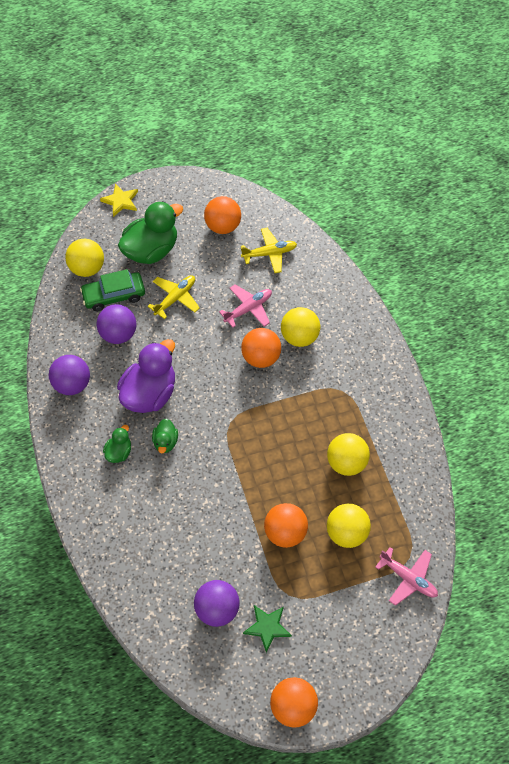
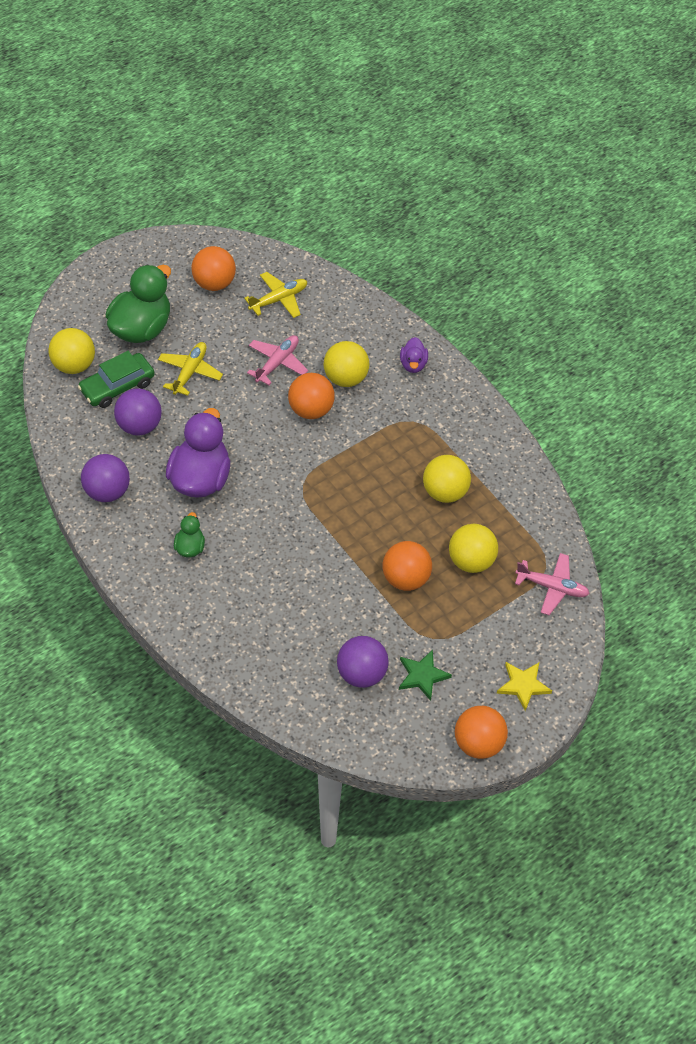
camera: 20 degrees left, 5 degrees down
yellow star [100,183,138,217] -> yellow star moved to [497,662,552,711]
green duck [152,419,178,453] -> none
none -> purple duck [400,337,428,373]

